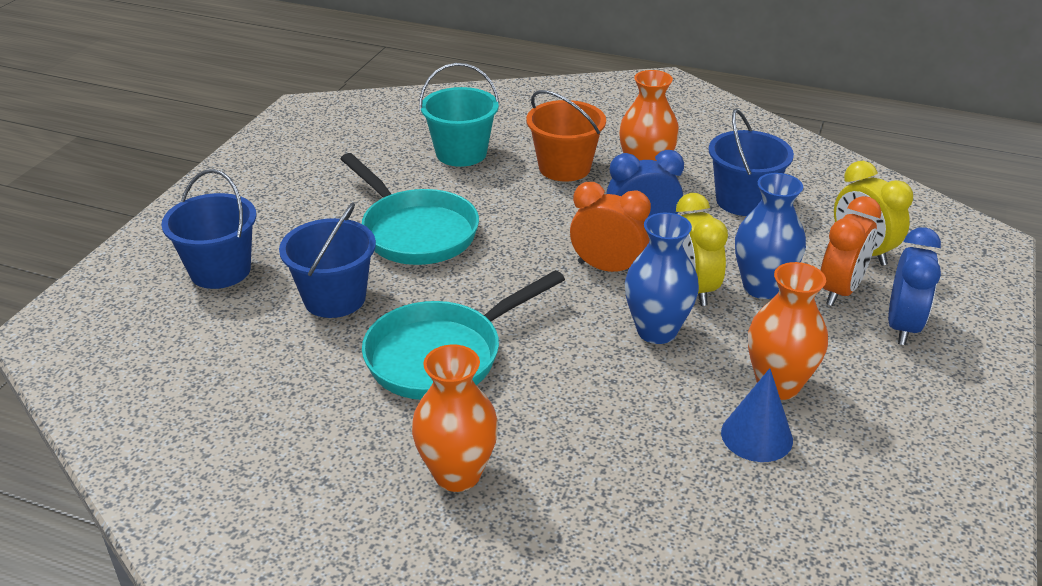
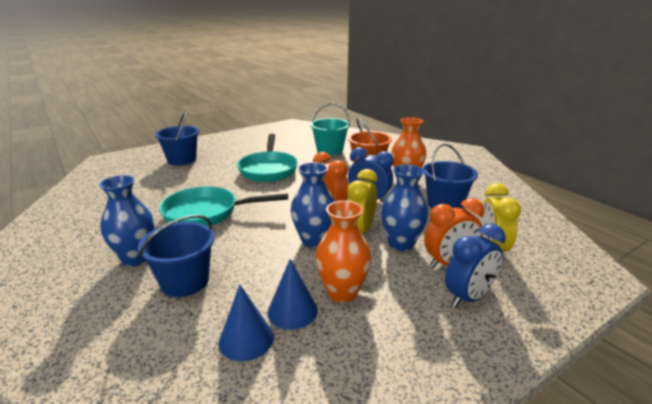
camera: 35 degrees right, 10 degrees down
blue bucket [279,202,376,318] -> blue bucket moved to [138,215,215,297]
orange vase [412,344,498,492] -> blue vase [99,175,155,266]
none -> blue cone [219,284,274,361]

